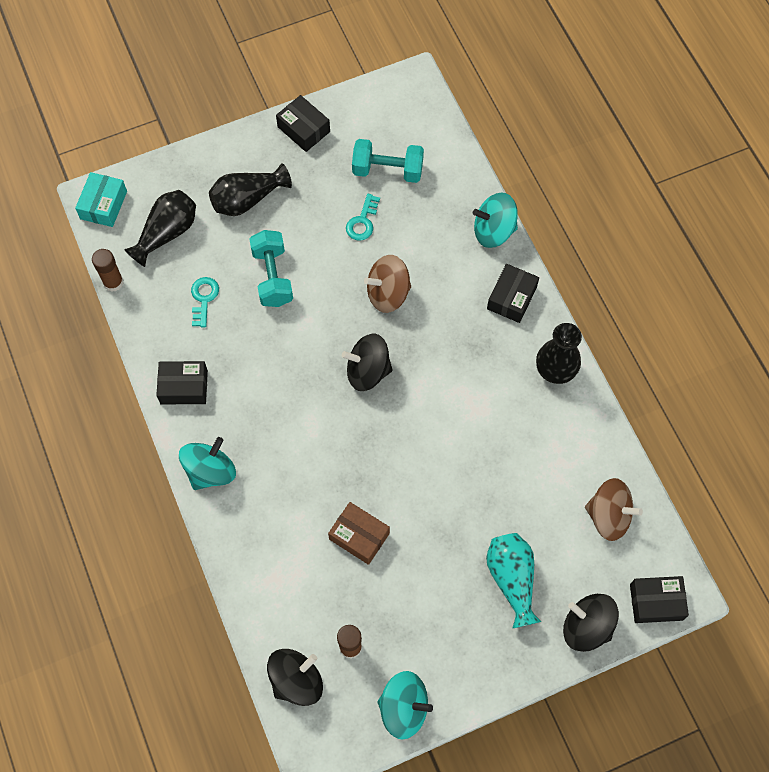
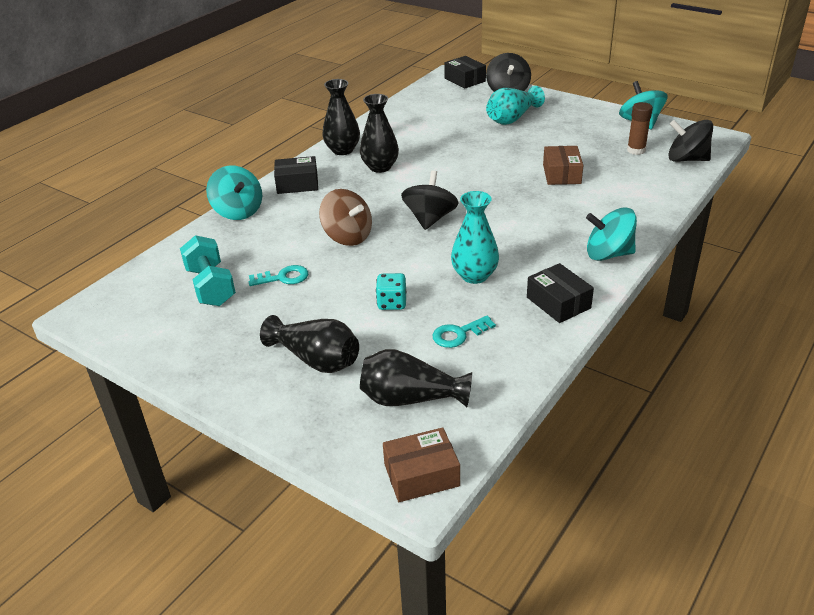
camera: 120 degrees left, 30 degrees down
turquoise box [75,172,127,227] -> brown box [383,427,460,502]
brown glue stick [92,249,124,292] -> none
turquoise dumbbell [249,230,293,307] -> turquoise dice [376,273,406,310]
black box [276,95,330,152] -> none
black spinning top [342,334,393,391] -> black spinning top turned 135 degrees counterclockwise [401,170,459,230]
brown spinning top [585,478,643,541] -> none
none -> black vase [360,94,399,173]
none -> turquoise vase [451,191,499,284]

